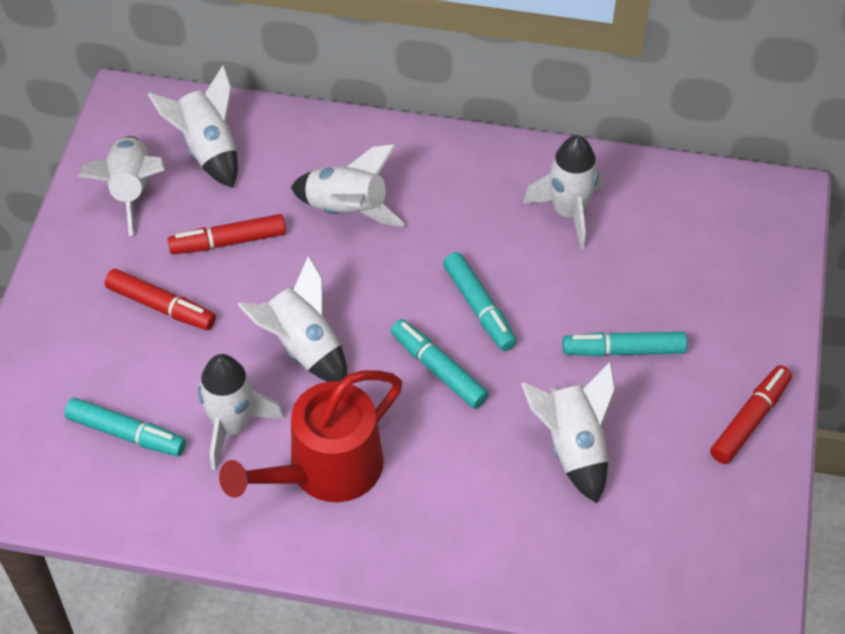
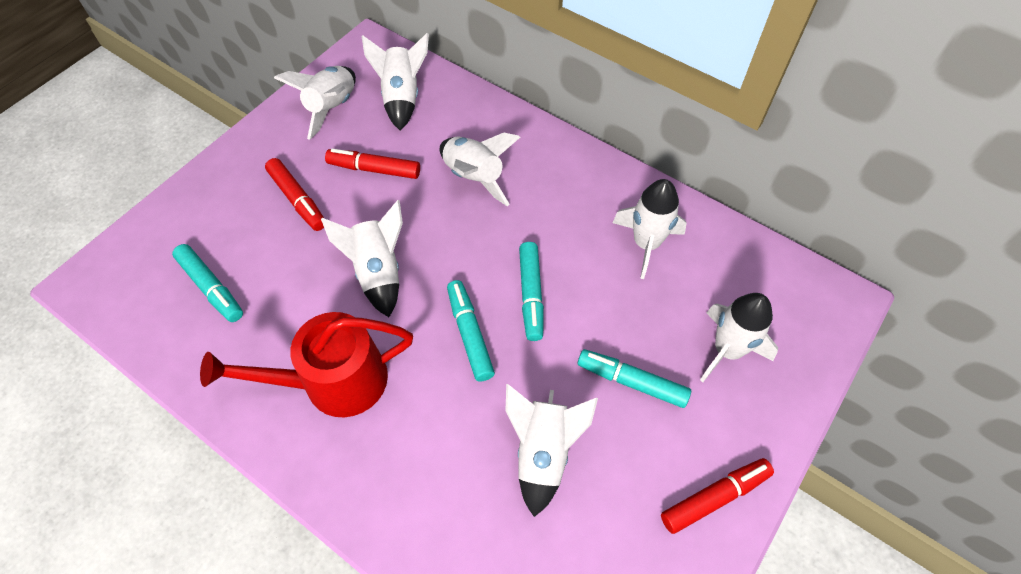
camera: 25 degrees right, 5 degrees up
white rocket [198,354,284,470] -> white rocket moved to [700,293,778,382]

